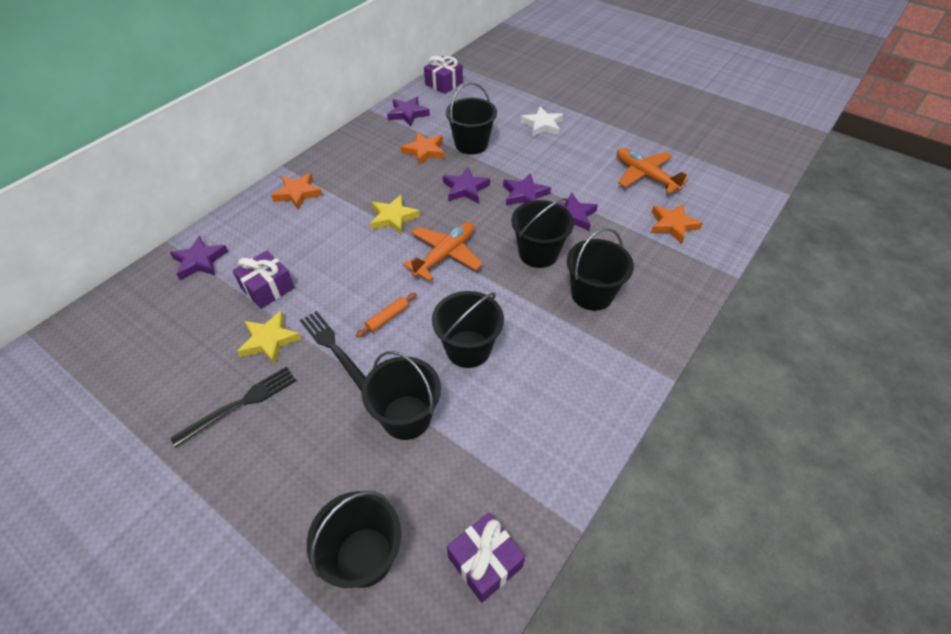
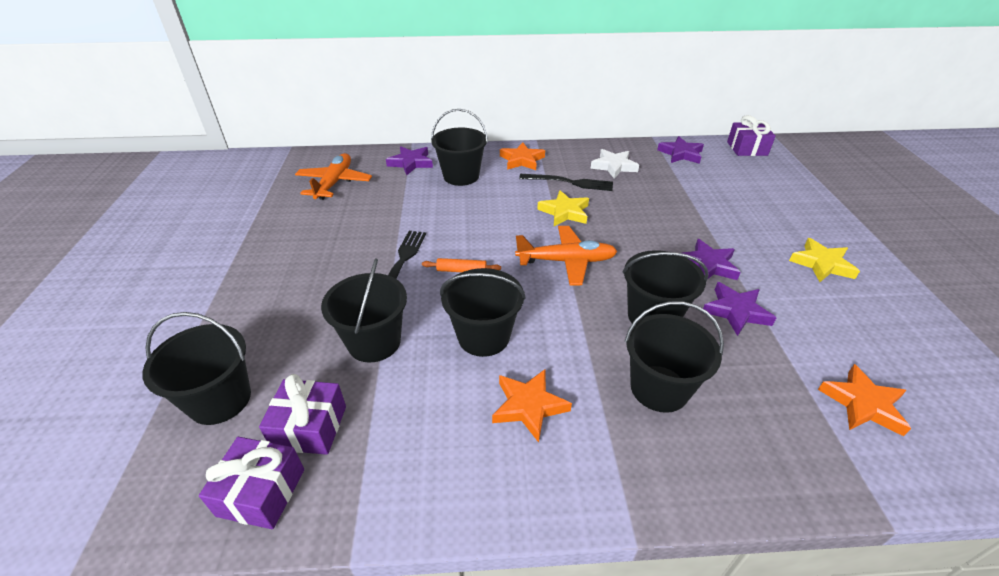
camera: 50 degrees right, 10 degrees down
black fork [170,367,296,447] -> black fork moved to [519,174,613,191]
purple gift [232,251,295,309] -> purple gift moved to [259,374,346,455]
yellow star [237,311,301,365] -> yellow star moved to [789,238,860,282]
orange star [401,132,445,165] -> orange star moved to [492,369,572,442]
purple star [443,167,490,203] -> none
black bucket [446,82,497,155] -> black bucket moved to [431,109,488,186]
white star [520,107,563,137] -> white star moved to [590,149,639,179]
orange plane [617,148,688,194] -> orange plane moved to [295,153,372,200]

